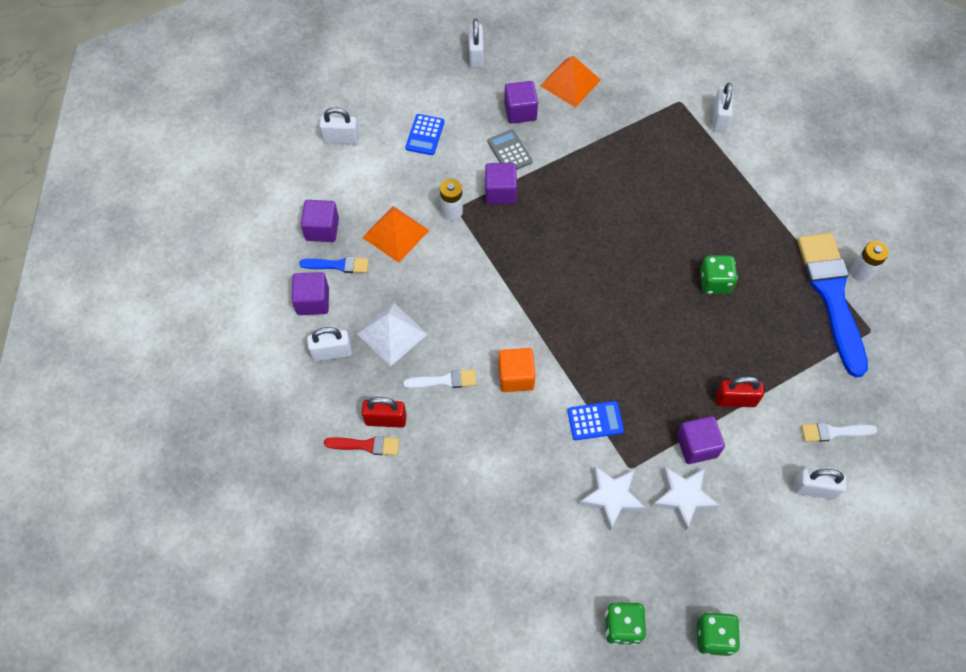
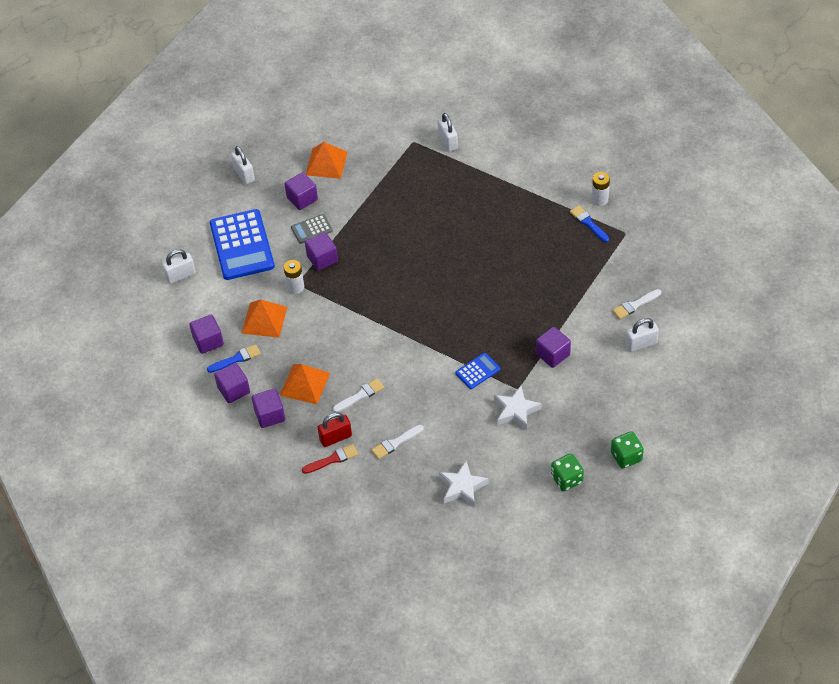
camera: 25 degrees left, 10 degrees down
white padlock [307,327,352,361] -> purple cube [252,389,285,428]
white pyramid [357,303,428,367] -> orange pyramid [280,364,330,404]
blue calculator [405,114,444,155] -> blue calculator [210,209,275,280], size x2.12
grey calculator [487,129,533,170] -> grey calculator turned 60 degrees counterclockwise [291,214,333,244]
orange cube [498,348,536,392] -> none
white star [652,467,720,531] -> white star moved to [439,460,488,507]
green dice [700,255,738,294] -> none
red padlock [716,377,764,407] -> none
blue brush [797,233,868,378] -> blue brush [570,205,609,242], size x0.44
none -> white brush [371,425,424,459]

